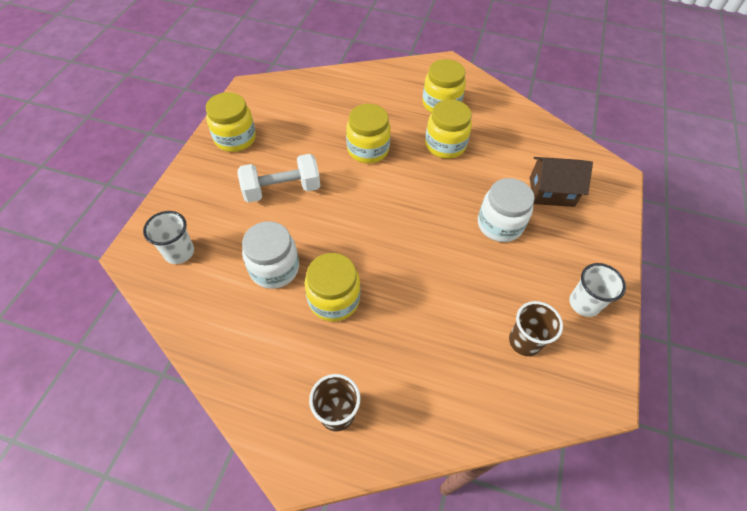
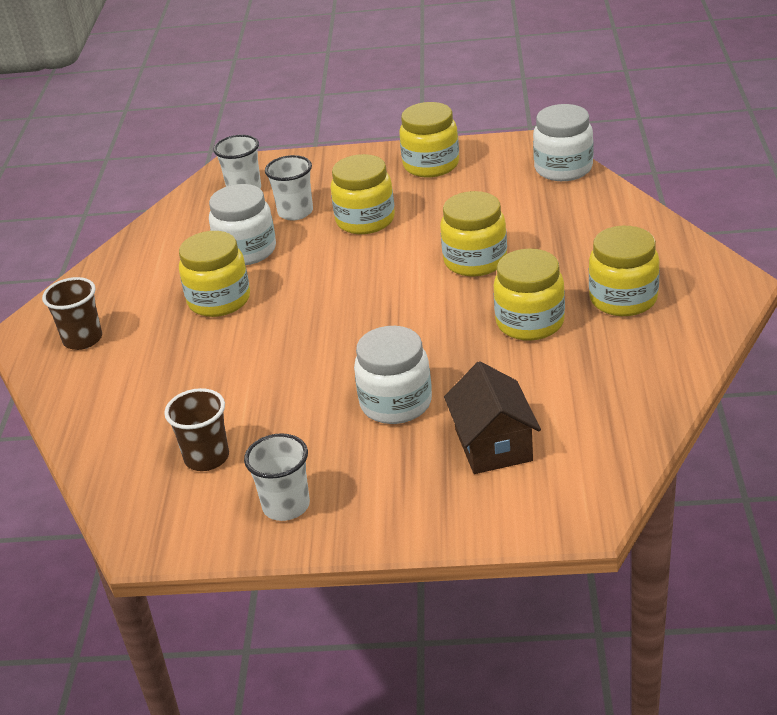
camera: 80 degrees right, 20 degrees down
white dumbbell [238,154,320,203] -> yellow jar [331,154,395,234]
none -> white cup [265,155,313,221]
none -> white jar [533,104,593,181]

